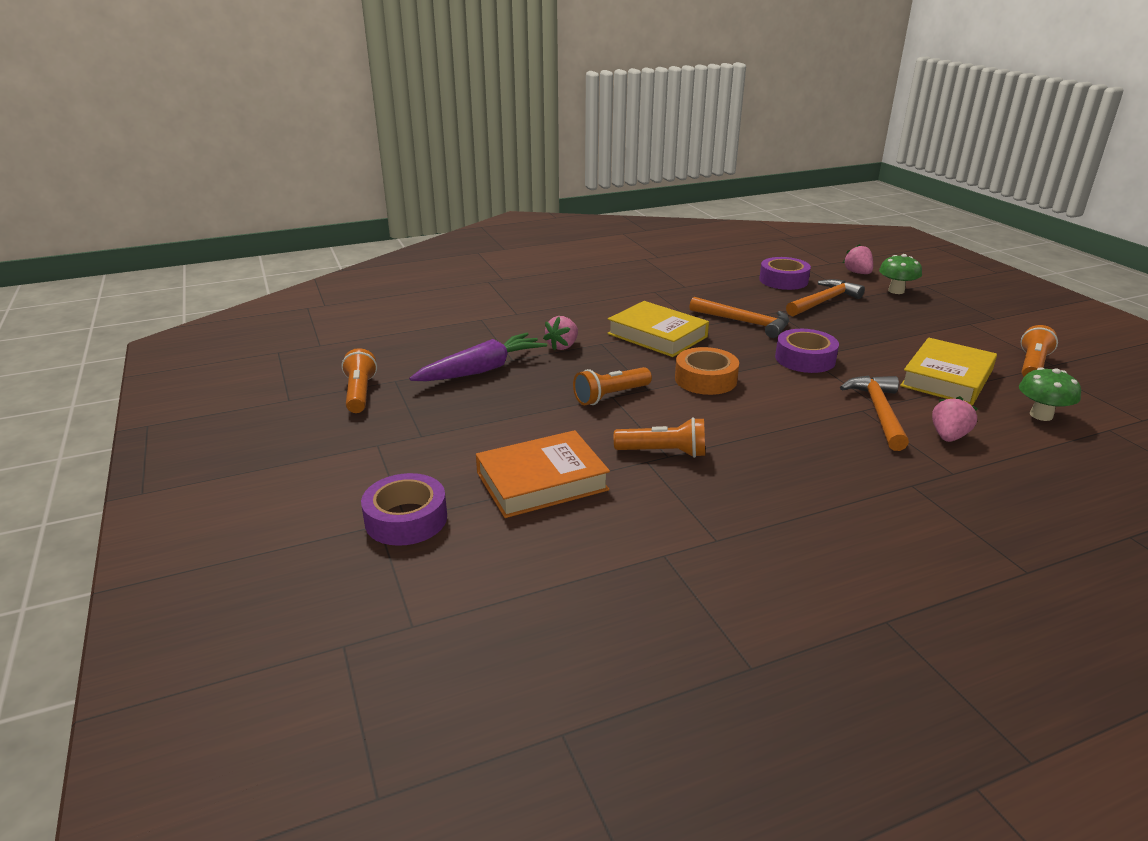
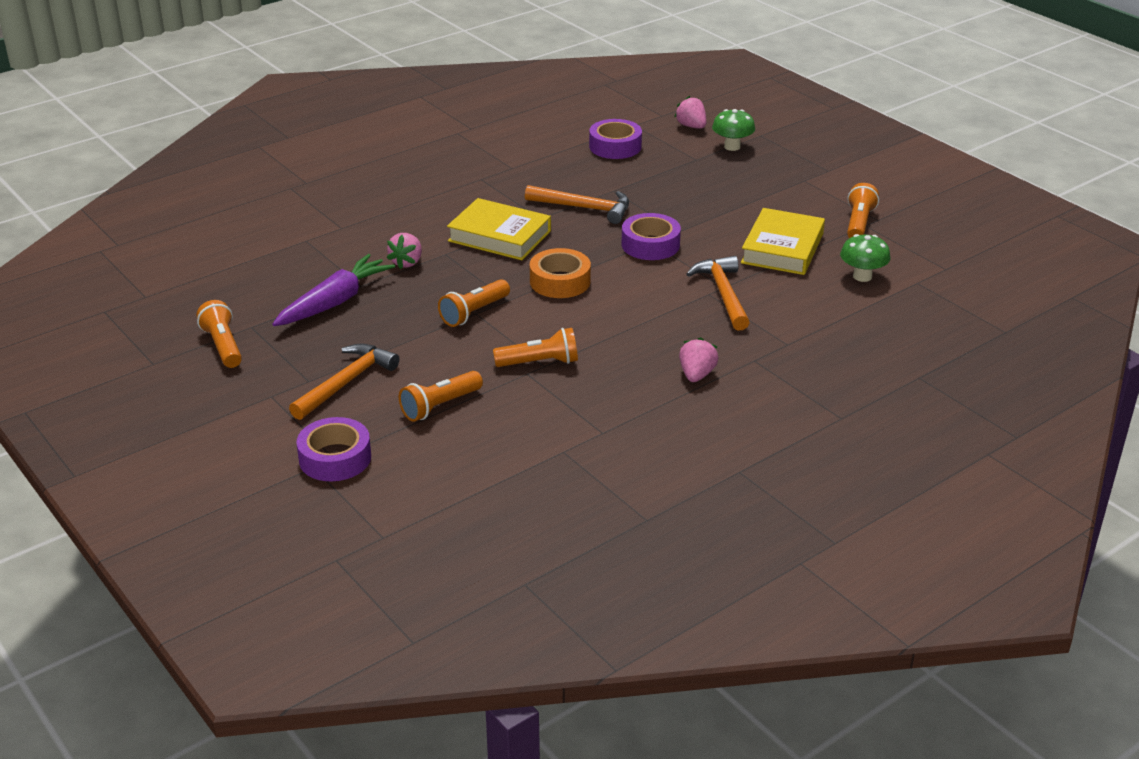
camera: 15 degrees left, 5 degrees up
orange book [476,430,610,518] -> orange flashlight [399,371,483,422]
orange hammer [786,279,865,316] -> orange hammer moved to [289,344,400,420]
pink strawberry [932,396,978,442] -> pink strawberry moved to [679,337,719,382]

